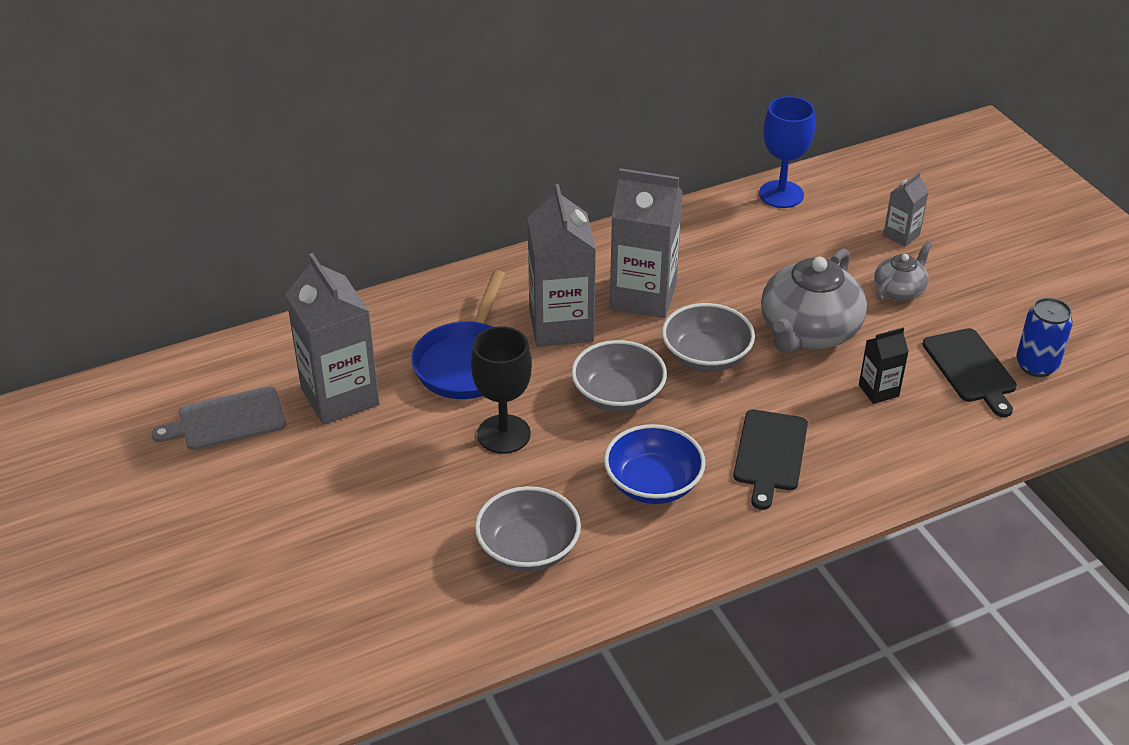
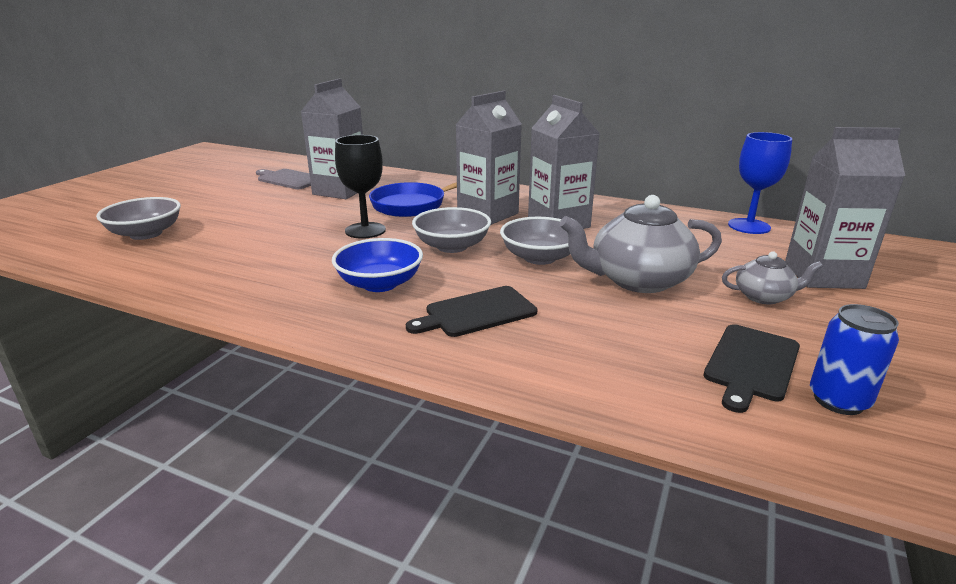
camera: 50 degrees right, 15 degrees down
grey bowl [475,486,581,572] -> grey bowl moved to [96,197,181,240]
black carton [859,328,909,404] -> none
grey carton [883,172,929,247] -> grey carton [785,127,905,289], size x2.03

